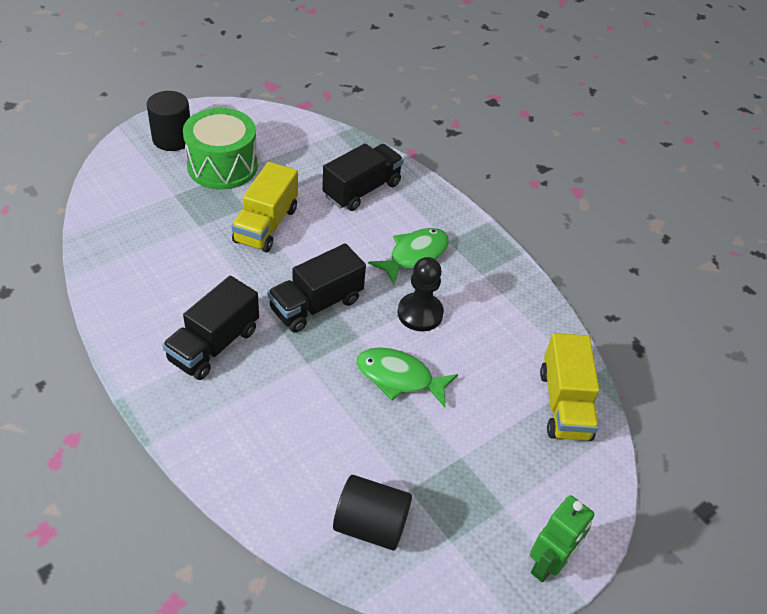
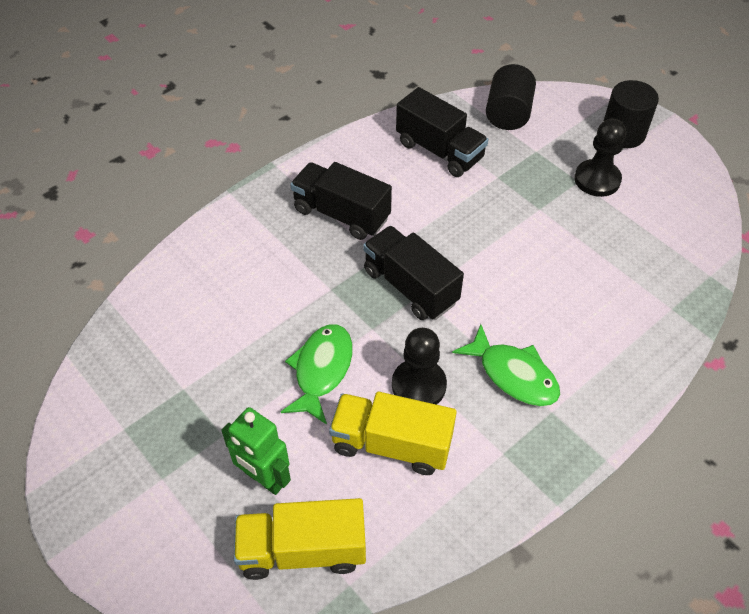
camera: 90 degrees right, 5 degrees up
green drum [183,108,258,190] -> black pawn [574,119,626,197]
yellow truck [231,162,298,253] -> yellow truck moved to [329,392,457,475]
black truck [322,143,404,211] -> black truck moved to [396,87,488,177]
black cylinder [333,475,412,550] -> black cylinder moved to [486,64,536,130]
green robot [530,495,594,582] -> green robot moved to [221,407,291,495]

